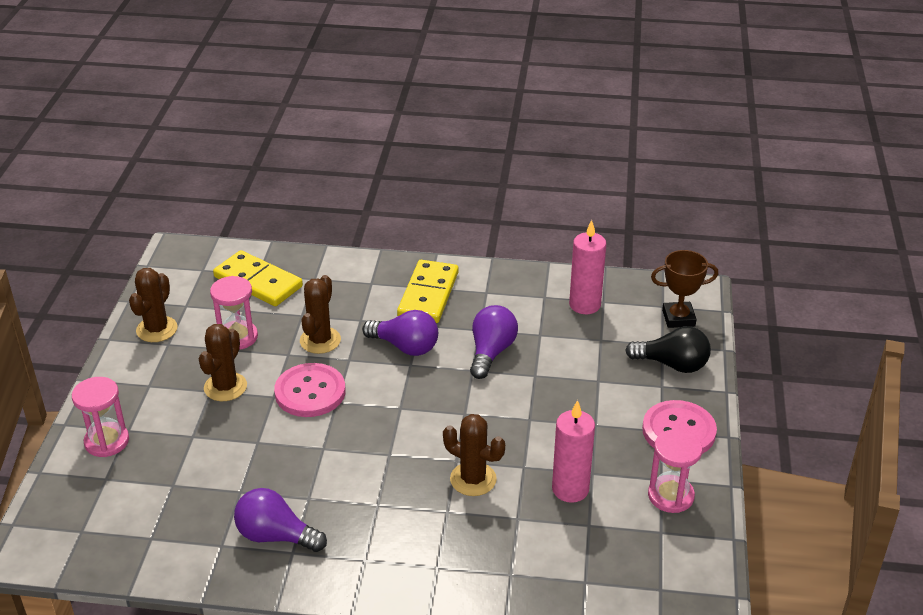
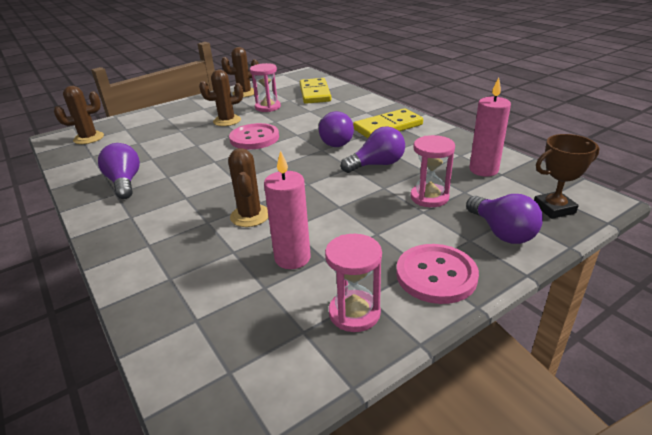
camera: 50 degrees right, 5 degrees down
pink hourglass [72,377,129,457] -> pink hourglass moved to [410,135,455,207]
brown cactus [300,275,341,354] -> brown cactus moved to [54,86,104,144]
black light bulb [625,326,711,373] -> purple light bulb [466,194,543,244]
brown trophy [651,250,718,328] -> brown trophy turned 60 degrees counterclockwise [534,134,599,219]

